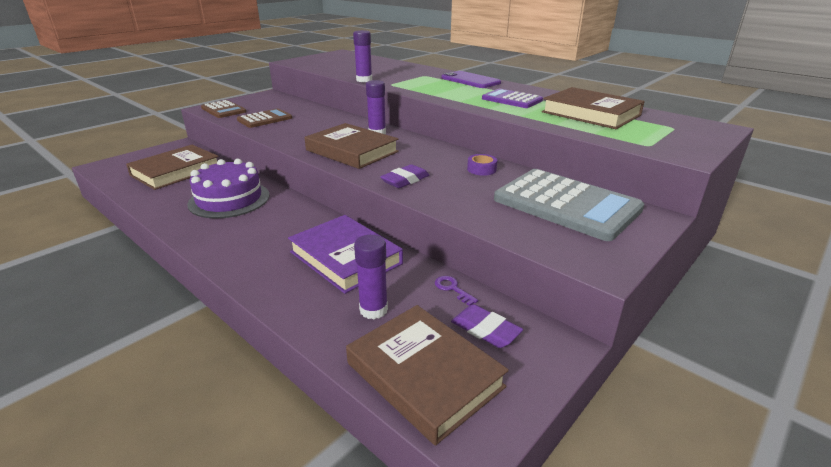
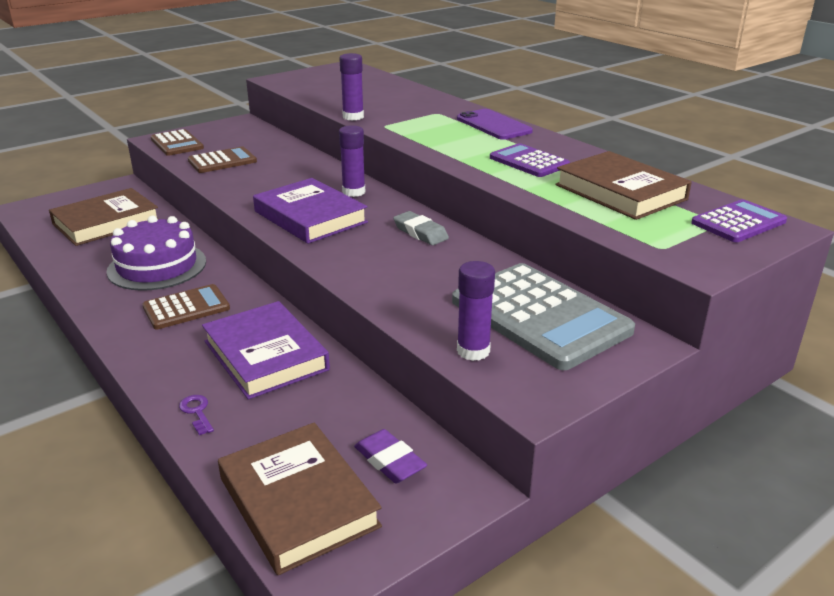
camera: 10 degrees right, 0 degrees up
brown book [305,123,399,169] -> purple book [253,178,368,244]
purple glue stick [354,235,388,319] -> purple glue stick moved to [457,261,495,361]
purple eraser [380,164,429,188] -> none
purple key [435,276,478,306] -> purple key moved to [179,395,214,435]
purple tape [467,154,497,176] -> none
none -> brown calculator [142,284,230,329]
none -> grey eraser [393,211,449,245]
none -> purple calculator [691,199,787,242]

